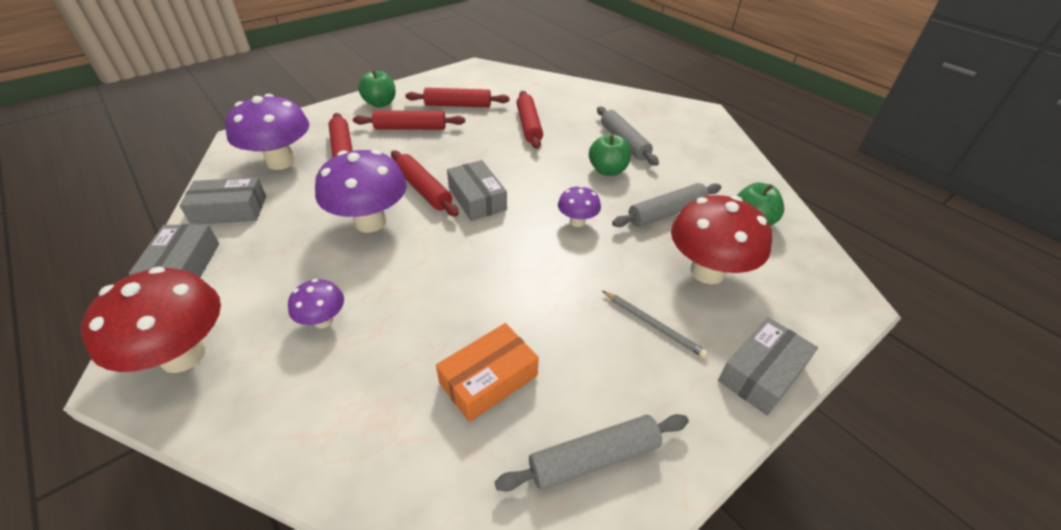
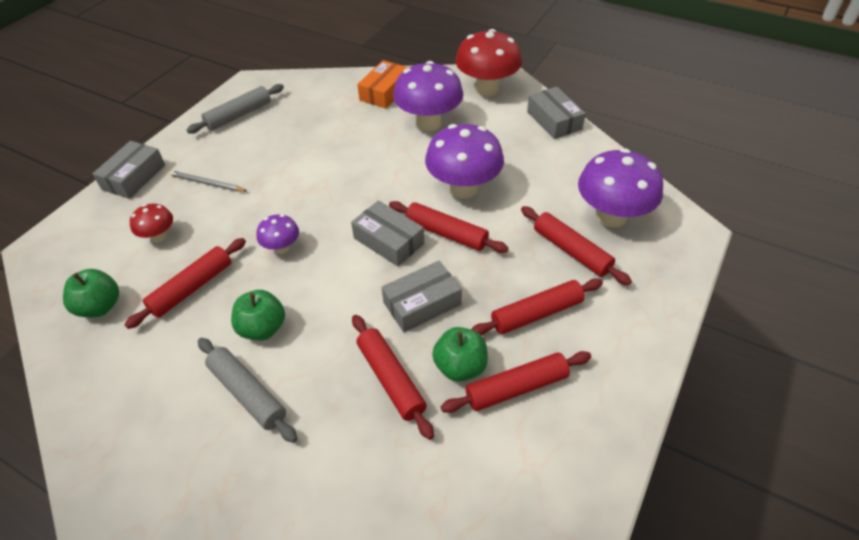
camera: 160 degrees right, 5 degrees up
grey box [179,177,266,224] -> grey box moved to [381,261,462,332]
purple mushroom [288,279,344,328] -> purple mushroom [393,61,463,131], size x1.97
green apple [358,70,396,107] -> green apple moved to [432,327,488,382]
orange box [436,323,539,422] -> orange box moved to [357,60,409,109]
grey rolling pin [612,183,722,227] -> red rolling pin [124,238,246,329]
red mushroom [671,195,772,284] -> red mushroom [130,204,173,242], size x0.51

